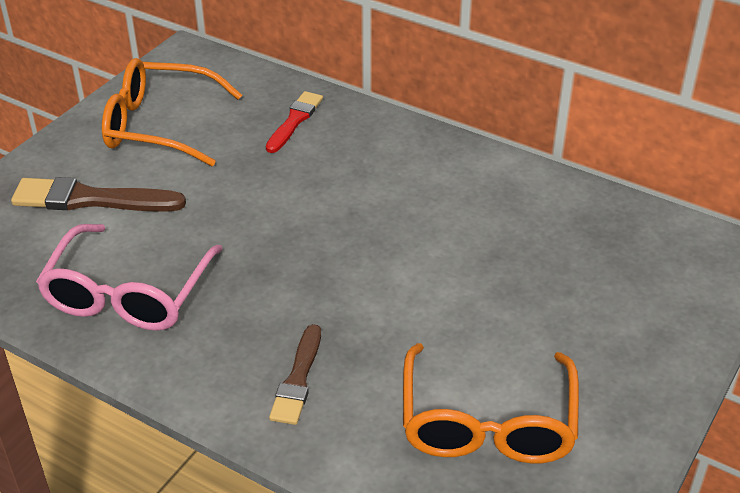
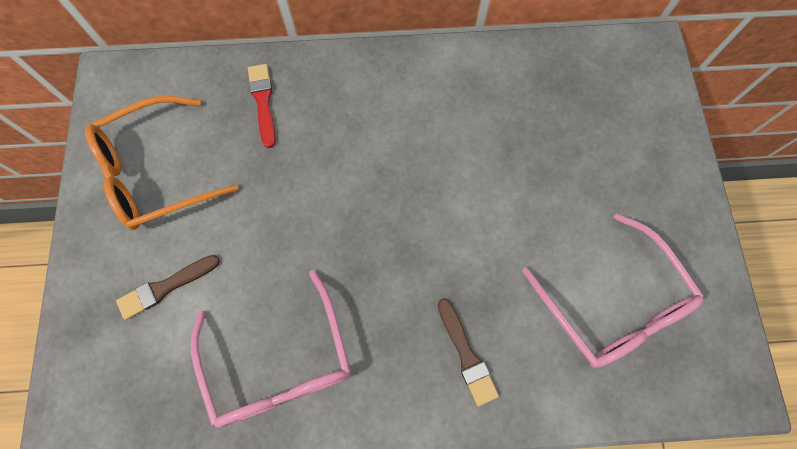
camera: 35 degrees left, 30 degrees up
brown brush [11,177,186,211] -> brown brush [116,255,220,320], size x0.64
orange glasses [403,343,579,464] -> pink glasses [522,214,704,368]

